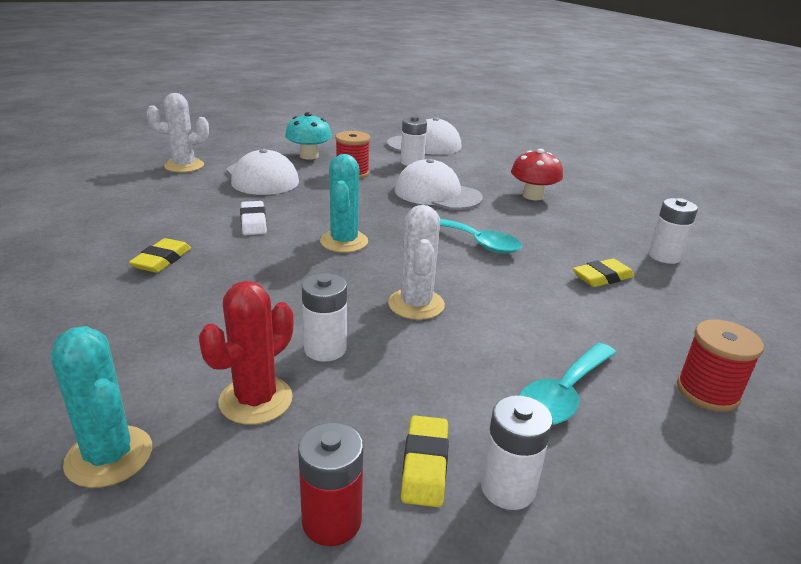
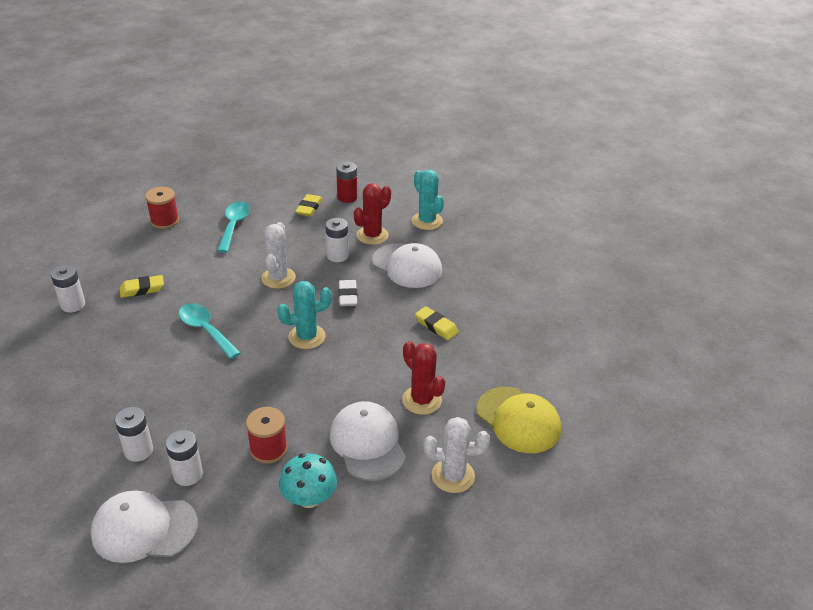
camera: 170 degrees left, 10 degrees up
yellow eraser [129,238,191,273] -> yellow eraser turned 75 degrees counterclockwise [415,306,459,340]
white eraser [240,201,267,235] -> white eraser moved to [339,280,357,306]
turquoise cactus [320,154,368,253] -> turquoise cactus turned 60 degrees clockwise [277,281,332,349]
white cap [395,159,483,210] -> white cap moved to [372,243,442,288]
white battery [481,395,553,510] -> white battery moved to [115,407,153,462]
red mushroom [511,149,563,200] -> none
turquoise spoon [519,343,616,425] -> turquoise spoon turned 45 degrees counterclockwise [217,201,250,253]
none -> red cactus [402,341,445,415]
none -> yellow cap [477,387,561,453]

